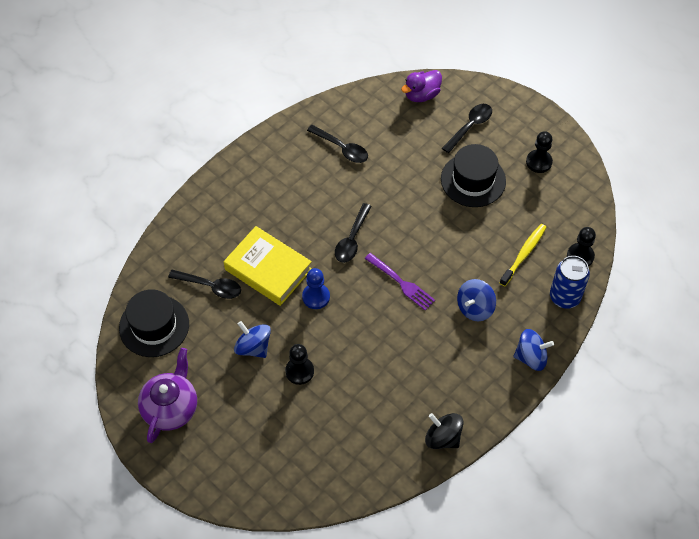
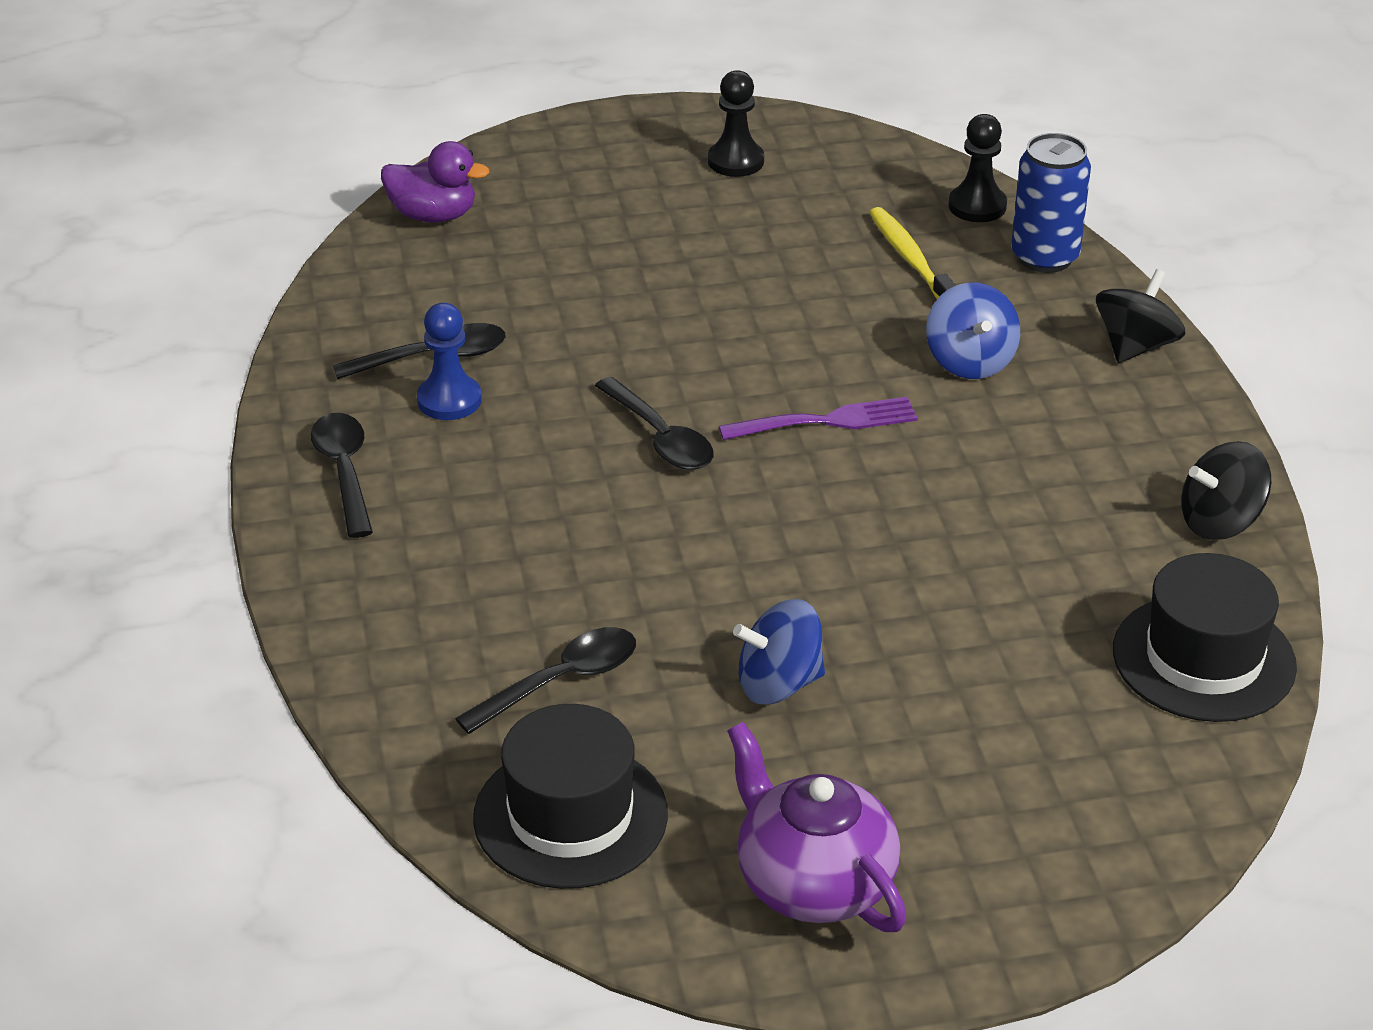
camera: 55 degrees left, 20 degrees down
yellow book [224,226,312,306] -> none
black pawn [285,344,314,385] -> none
blue pawn [302,268,330,309] -> blue pawn moved to [417,303,482,420]
purple duck [401,70,442,102] -> purple duck turned 75 degrees counterclockwise [381,141,489,223]
black hat [441,144,506,207] -> black hat moved to [1113,553,1297,722]
black spoon [442,104,492,153] -> black spoon moved to [311,413,373,538]
blue spinning top [514,329,554,371] -> black spinning top [1096,269,1185,363]

